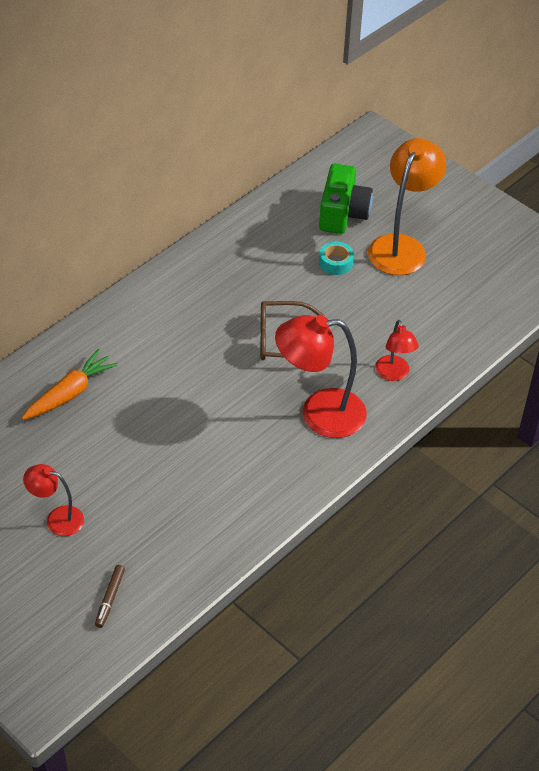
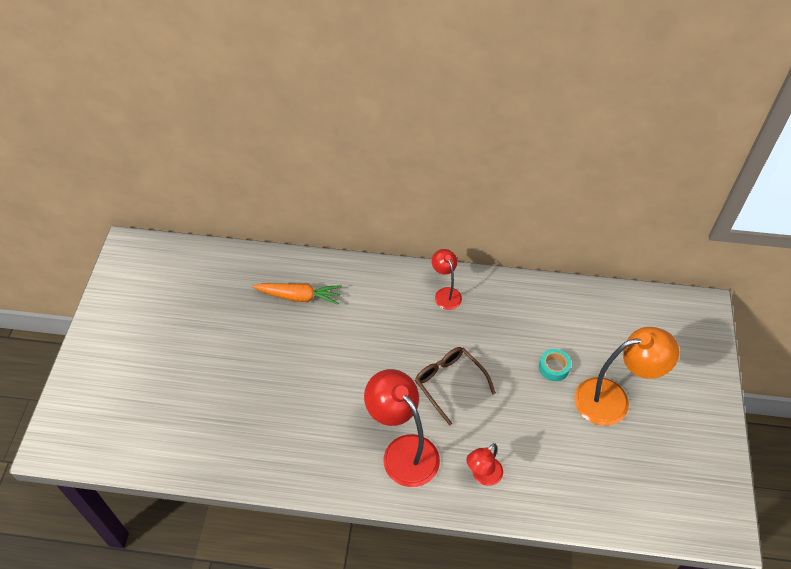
camera: 55 degrees right, 5 degrees up
red lamp [23,464,84,536] -> red lamp moved to [432,249,462,310]
brown marker [95,565,125,628] -> none
green camera [319,164,373,234] -> none

